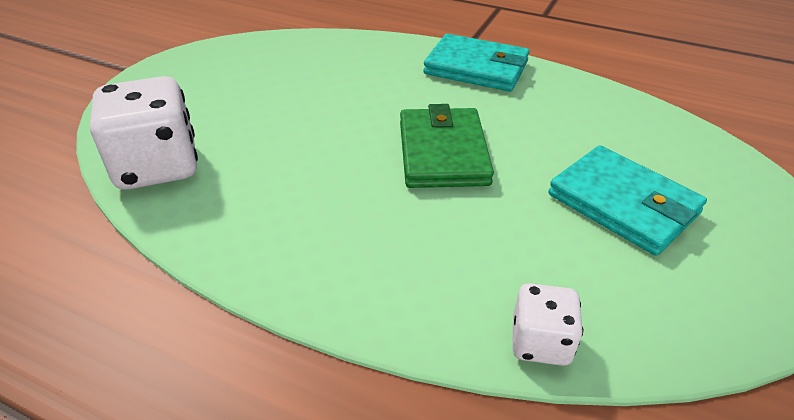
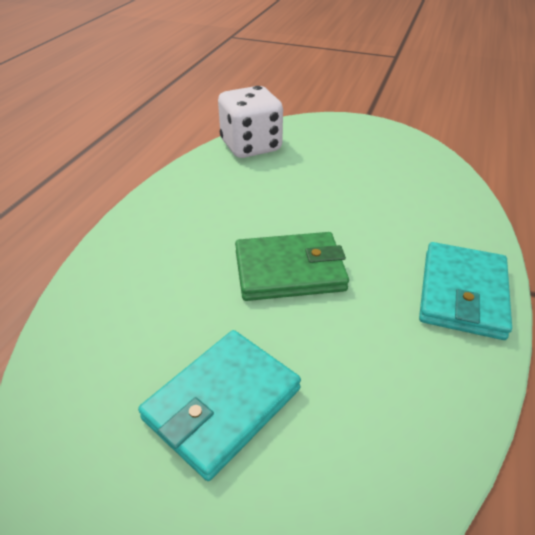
camera: 85 degrees right, 0 degrees up
white dice [512,283,583,366] -> none

